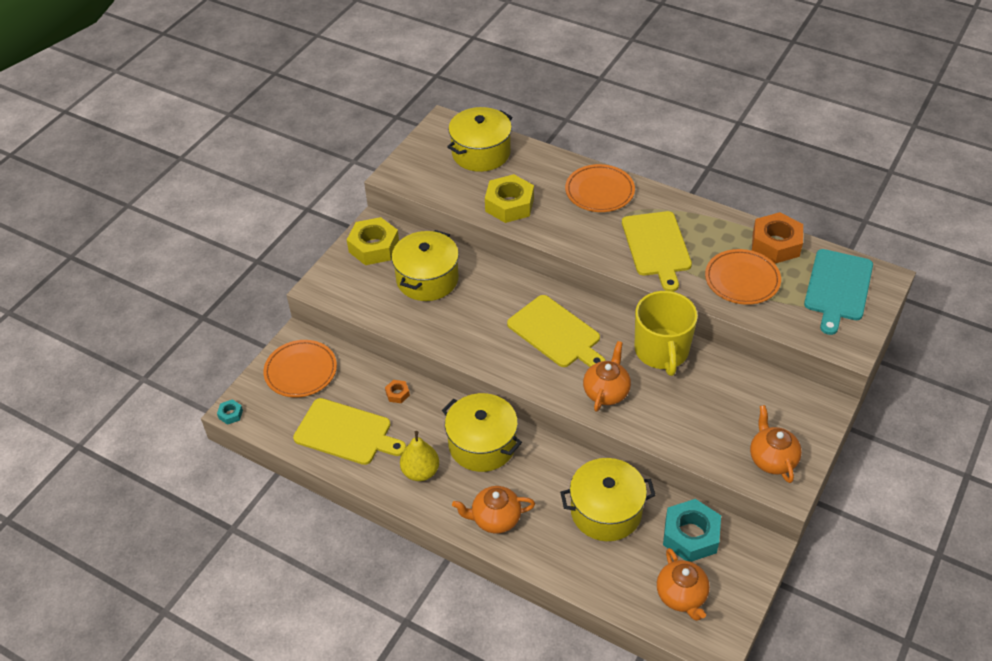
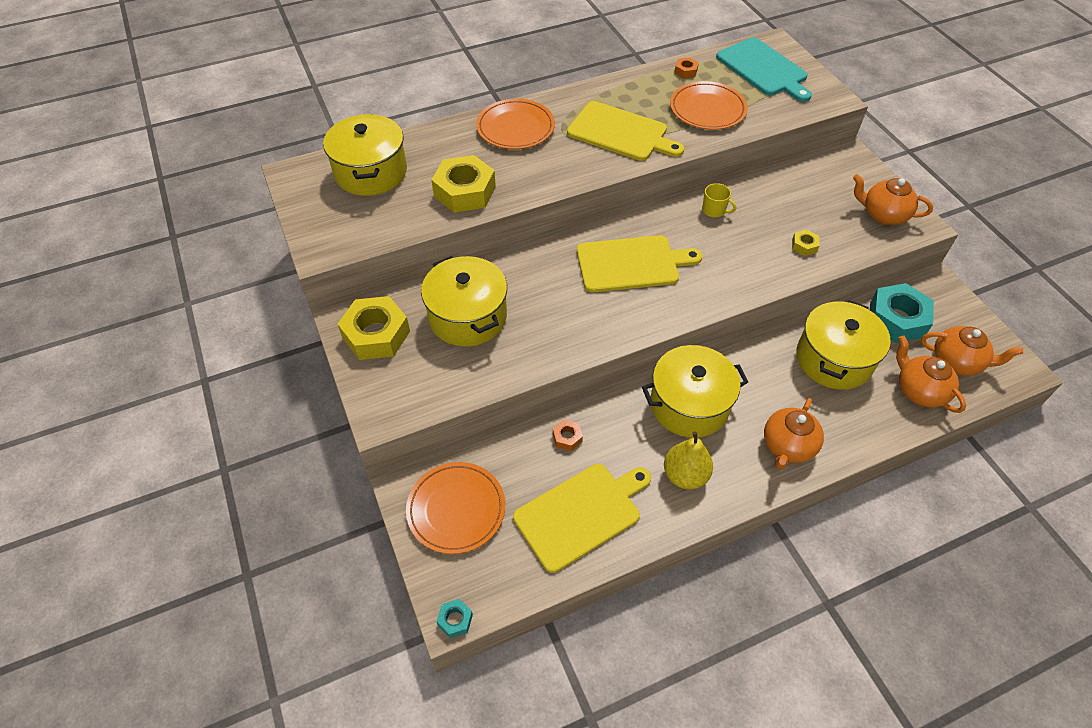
camera: 55 degrees left, 5 degrees up
orange teapot [583,341,631,412] -> orange teapot moved to [896,335,966,413]
yellow mug [635,291,698,376] -> yellow mug [702,183,736,217], size x0.40
orange nut [752,212,803,264] -> orange nut [674,57,699,79], size x0.45
none -> yellow nut [792,230,820,256]

